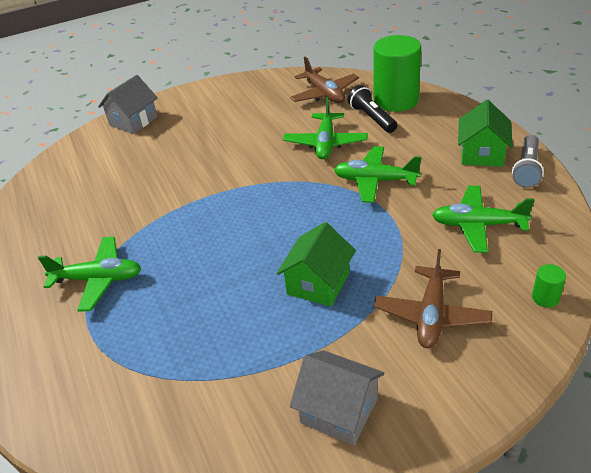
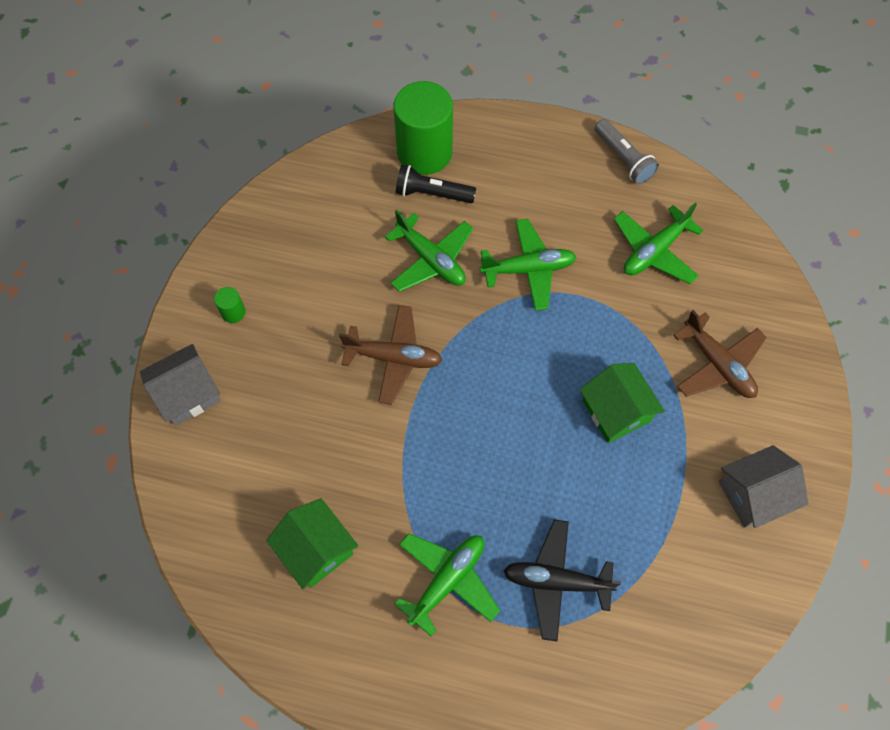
camera: 55 degrees left, 25 degrees up
grey house [98,75,158,134] -> grey house turned 75 degrees clockwise [140,344,221,426]
brown plane [290,57,359,103] -> brown plane moved to [339,305,442,405]
green plane [334,146,422,203] -> green plane turned 150 degrees counterclockwise [480,219,576,311]
green house [458,100,513,167] -> green house moved to [266,498,358,590]
green cylinder [532,264,566,308] -> green cylinder moved to [214,287,246,323]
none -> black plane [504,520,621,642]

